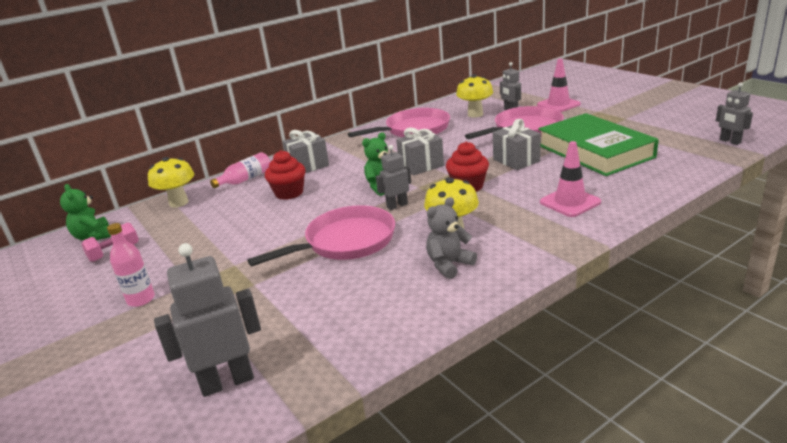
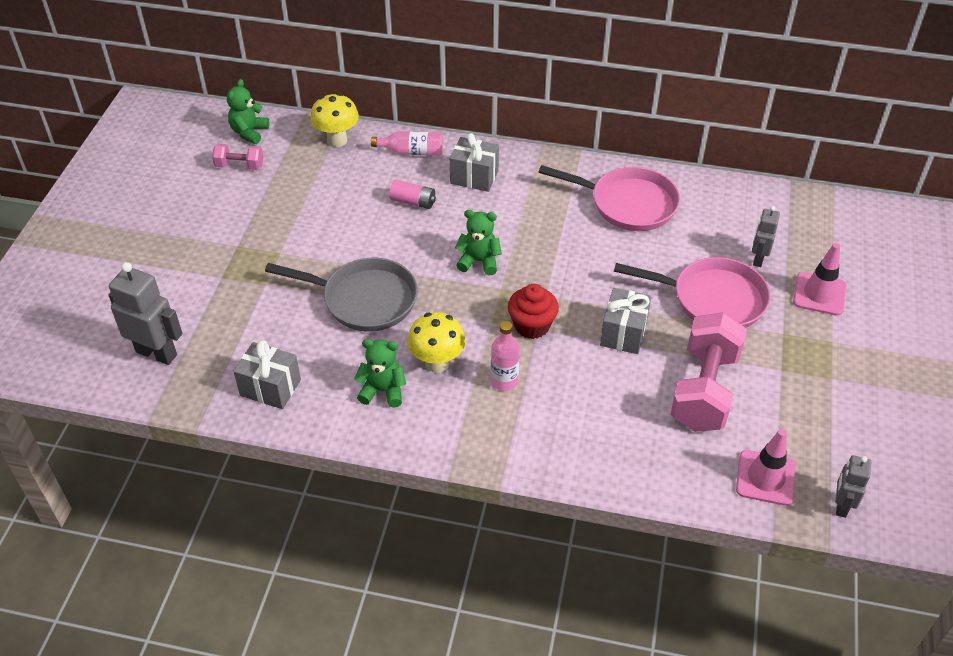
camera: 45 degrees right, 20 degrees up
pink bottle [107,223,155,307] -> pink bottle moved to [491,321,520,391]
pink pan [247,205,395,266] -> grey pan [265,258,418,331]
red cupcake [265,150,305,200] -> pink battery [389,180,436,209]
grey robot [376,145,411,210] -> none
grey gift [396,128,444,176] -> grey gift moved to [233,340,301,409]
grey teddy bear [426,197,477,279] -> green teddy bear [354,339,406,408]
yellow mushroom [456,74,493,118] -> none
green book [538,113,659,176] -> pink dumbbell [670,312,747,432]
pink traffic cone [540,141,601,217] -> pink traffic cone moved to [736,429,796,506]

